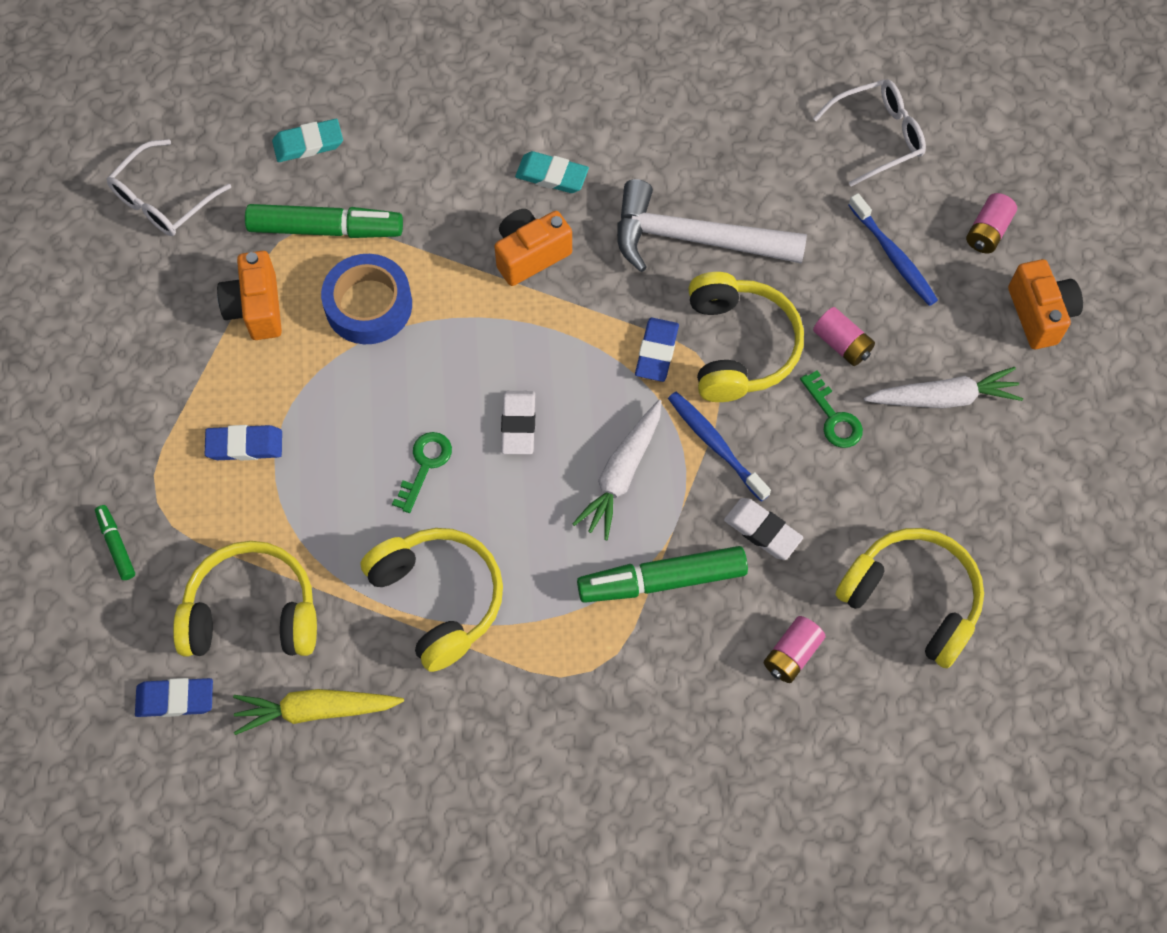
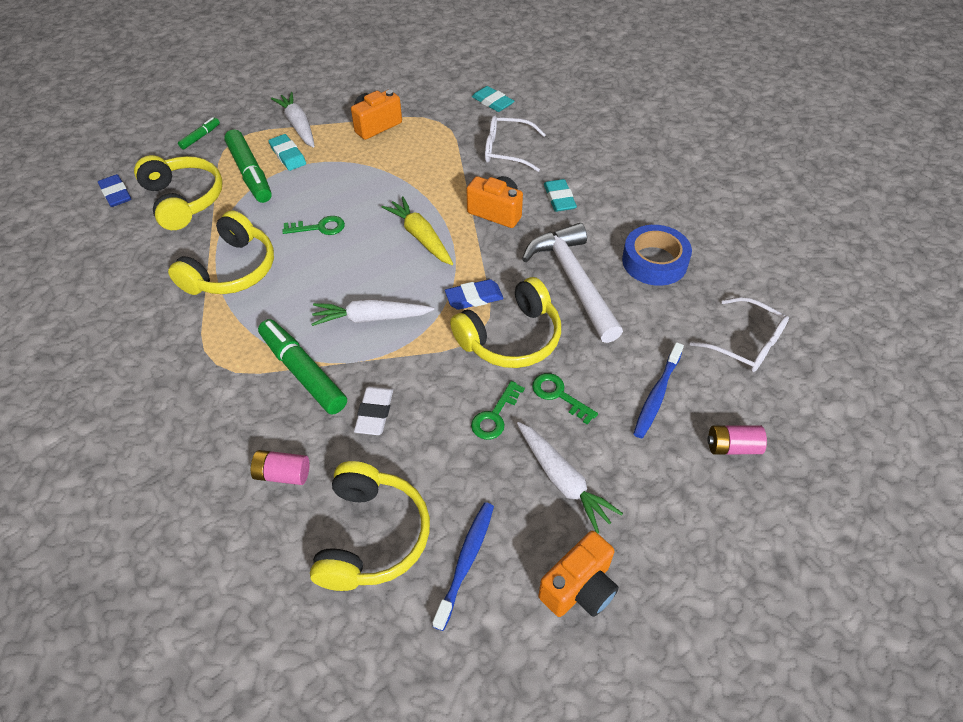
camera: 60 degrees right, 15 degrees down
white glasses [107,139,231,236] -> white glasses moved to [485,115,546,172]
blue eraser [205,425,282,461] -> turquoise eraser [269,134,306,171]
yellow carrot [233,689,404,735] -> yellow carrot moved to [382,197,453,265]
green marker [245,204,403,238] -> green marker moved to [224,129,272,203]
blue tape [321,254,412,344] -> blue tape moved to [622,225,692,286]
white eraser [501,391,535,454] -> none
blue toothbrush [668,392,771,502] -> blue toothbrush moved to [432,502,494,631]
pink battery [813,307,875,366] -> green key [532,373,598,425]
orange camera [1008,259,1083,349] -> orange camera moved to [538,531,619,617]
none -> white carrot [271,92,315,148]

